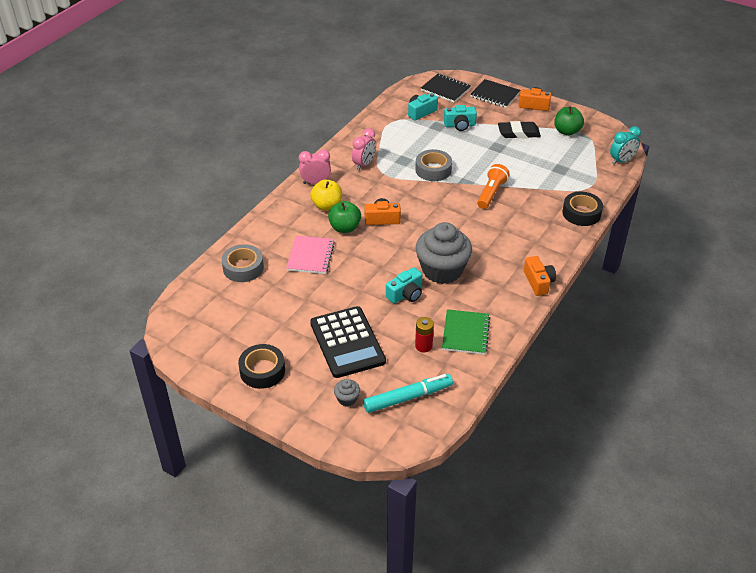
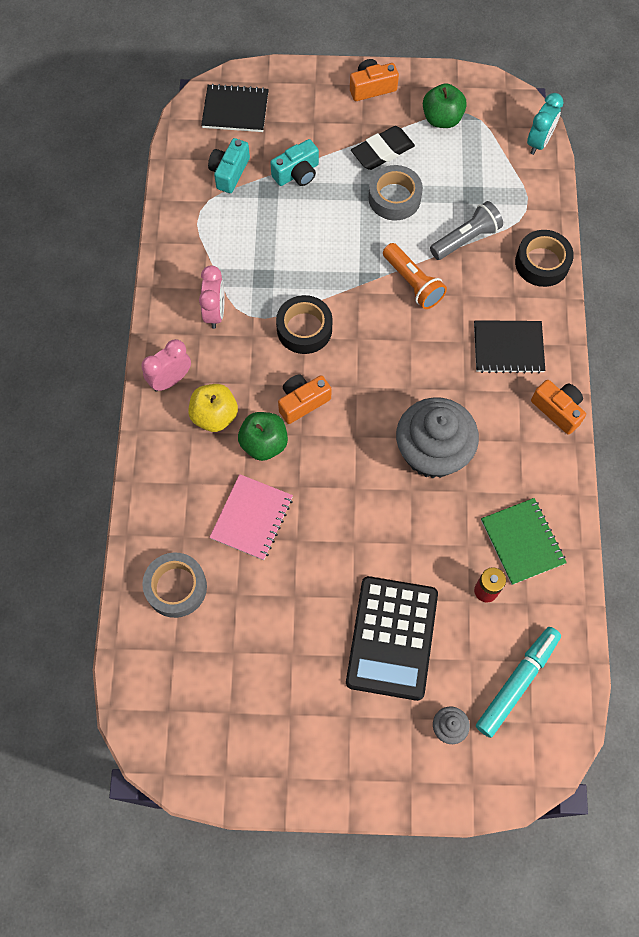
camera: 30 degrees left, 25 degrees up
black tape [238,344,285,389] -> black tape moved to [276,295,333,354]
pink notebook [286,236,335,274] -> pink notebook turned 45 degrees clockwise [209,474,293,560]
black calculator [310,306,386,378] -> black calculator turned 60 degrees clockwise [346,576,438,701]
turquoise camera [386,267,422,304] -> none
grey tape [415,149,452,181] -> grey tape moved to [368,165,423,221]
black notebook [470,79,520,108] -> black notebook moved to [474,320,545,374]
orange flashlight [477,164,510,209] -> orange flashlight turned 150 degrees clockwise [383,243,447,309]
none -> grey flashlight [430,201,503,260]

